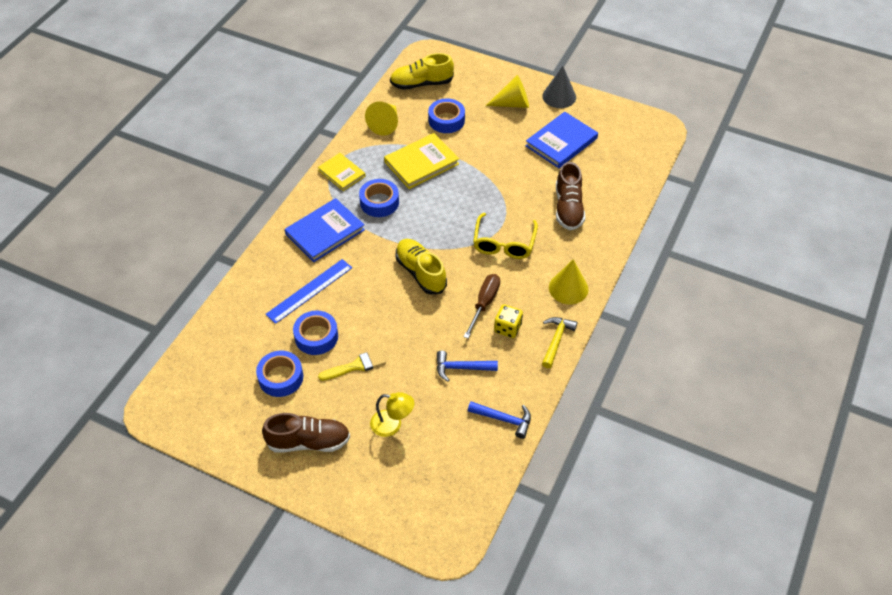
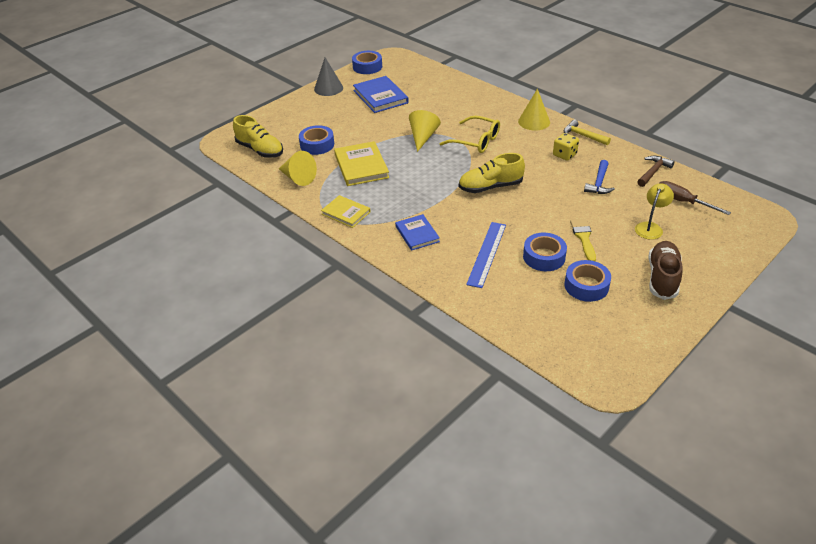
camera: 70 degrees left, 10 degrees down
blue ruler [265,259,352,324] -> blue ruler turned 45 degrees clockwise [466,222,506,288]
blue book [285,198,365,262] -> blue book [395,214,440,251], size x0.65
yellow book [318,153,366,191] -> yellow book turned 60 degrees clockwise [321,195,371,228]
blue tape [359,179,399,217] -> blue tape moved to [352,51,382,74]
yellow shoe [390,53,454,90] -> yellow shoe turned 60 degrees counterclockwise [233,115,283,158]
brown screwdriver [464,274,500,338] -> brown screwdriver moved to [660,181,731,215]
blue hammer [468,401,531,439] -> brown hammer [637,156,675,187]
yellow cone [486,75,529,108] -> yellow cone moved to [409,110,441,152]
brown shoe [556,162,585,231] -> none

